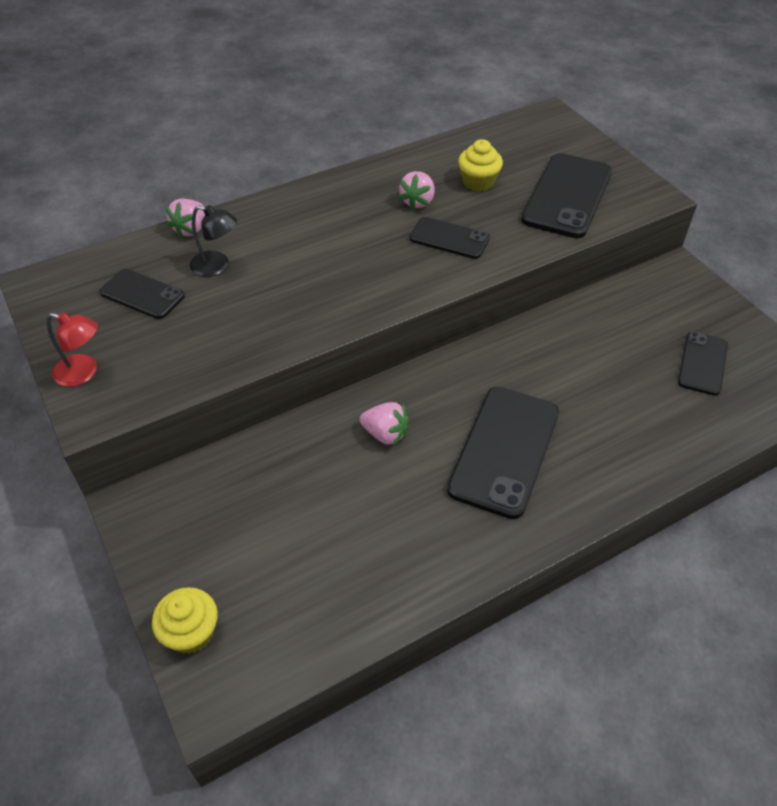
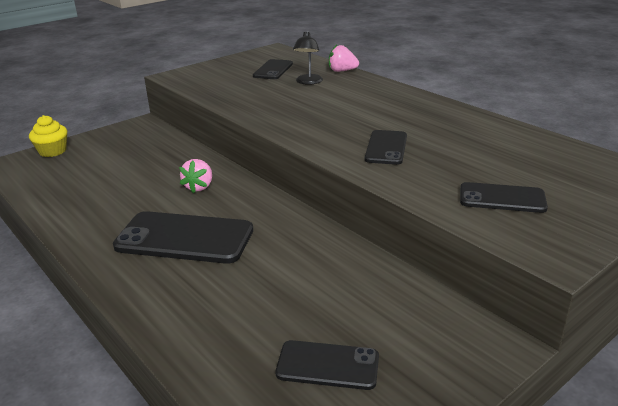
camera: 80 degrees right, 20 degrees down
red lamp [47,312,98,387] -> none
pink strawberry [398,171,435,210] -> none
yellow cupcake [458,139,503,191] -> none
black phone [521,153,612,238] -> black phone [460,182,548,213], size x0.58

